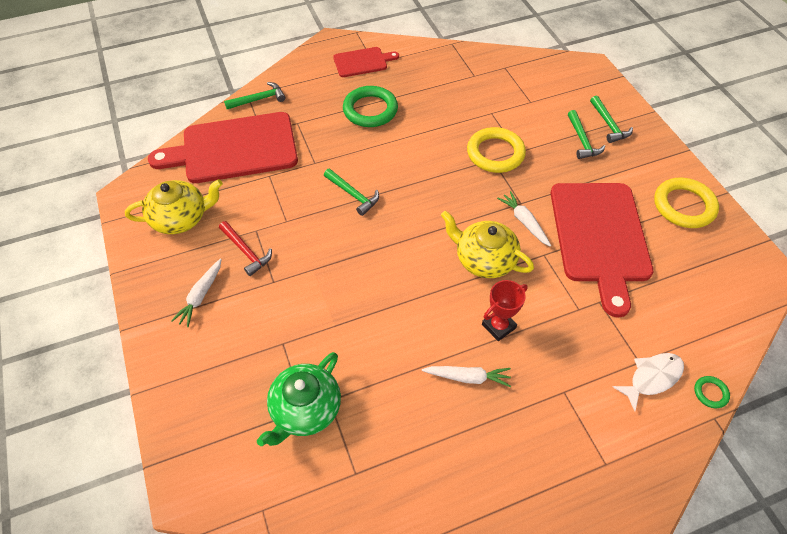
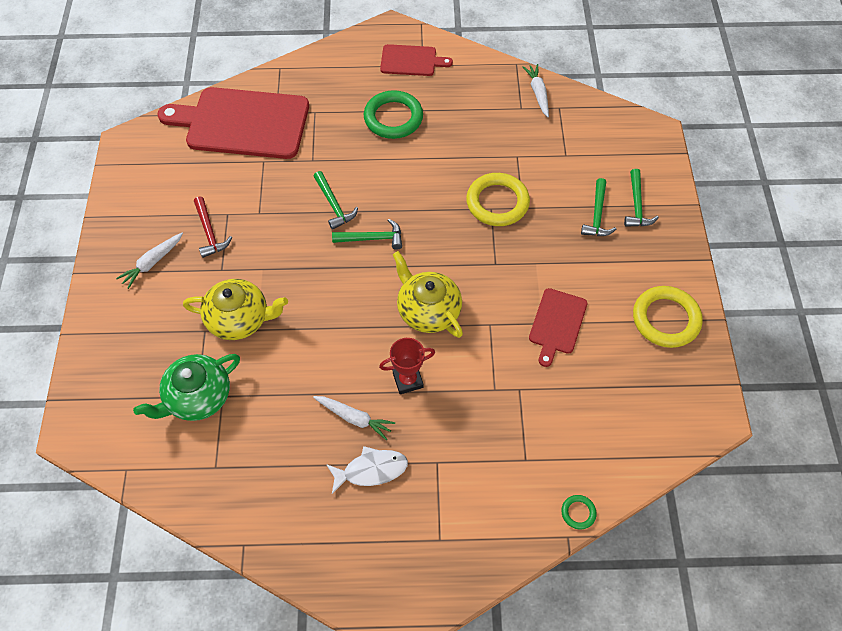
camera: 20 degrees right, 5 degrees up
yellow teapot [125,179,223,234] -> yellow teapot moved to [183,279,288,340]
green hammer [224,82,285,109] -> green hammer moved to [332,219,402,250]
white carrot [497,191,551,247] -> white carrot moved to [523,64,549,117]
red cutting board [551,183,653,318] -> red cutting board [529,288,587,367], size x0.50
white fish [613,353,684,411] -> white fish moved to [326,446,408,494]

